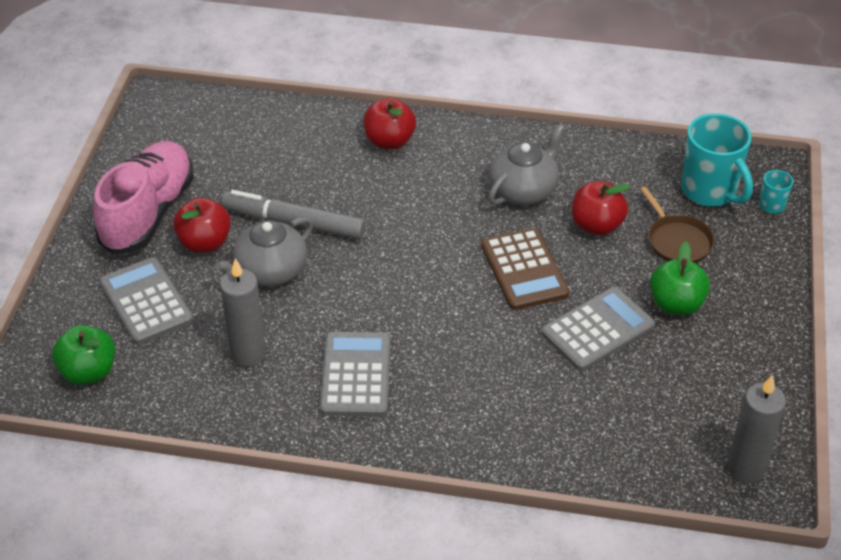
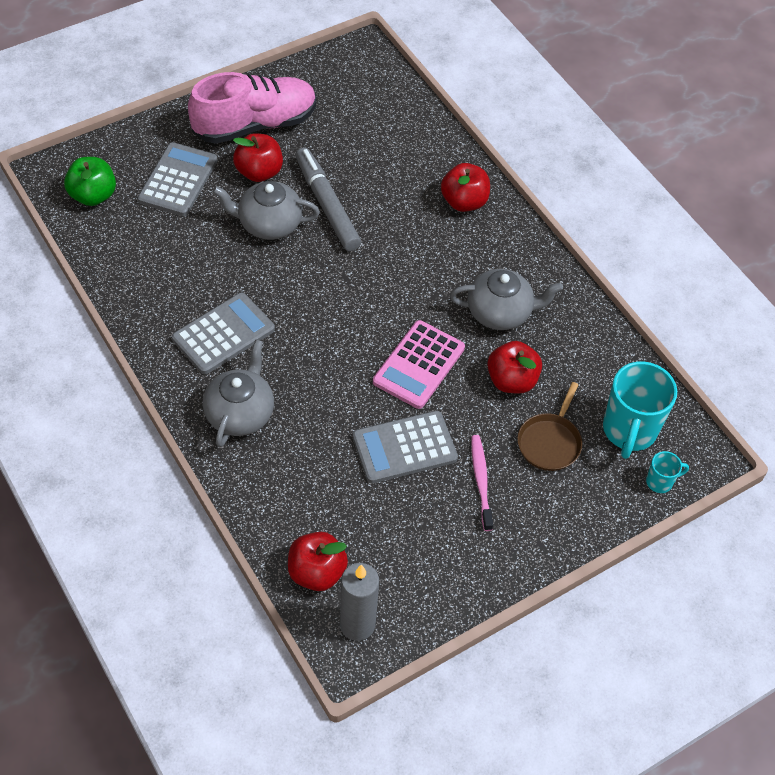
camera: 45 degrees right, 10 degrees up
grey candle [220,258,266,367] -> none
brown calculator [481,228,569,310] -> pink calculator [373,320,465,409]
grey calculator [541,287,655,371] -> grey calculator turned 150 degrees clockwise [353,411,458,483]
green apple [650,242,710,315] -> pink toothbrush [471,435,493,531]
none -> grey teapot [203,340,274,447]
none -> red apple [288,532,348,591]

